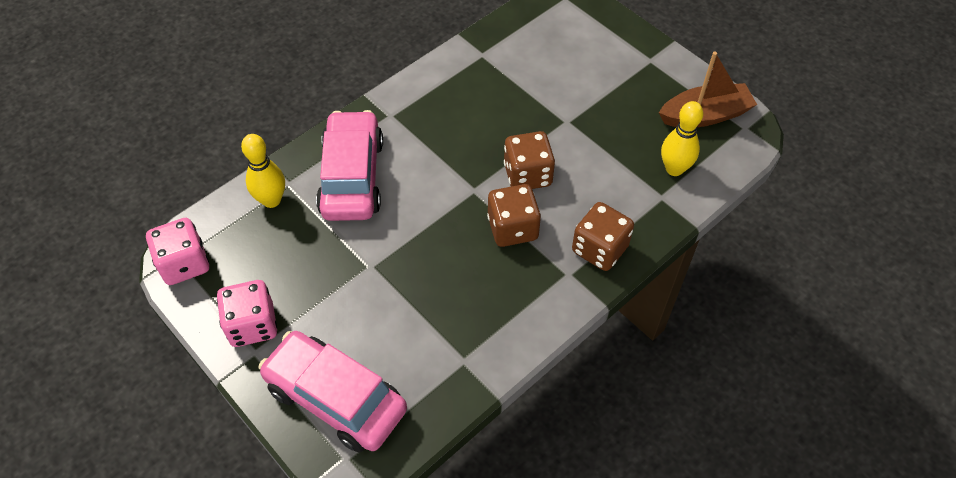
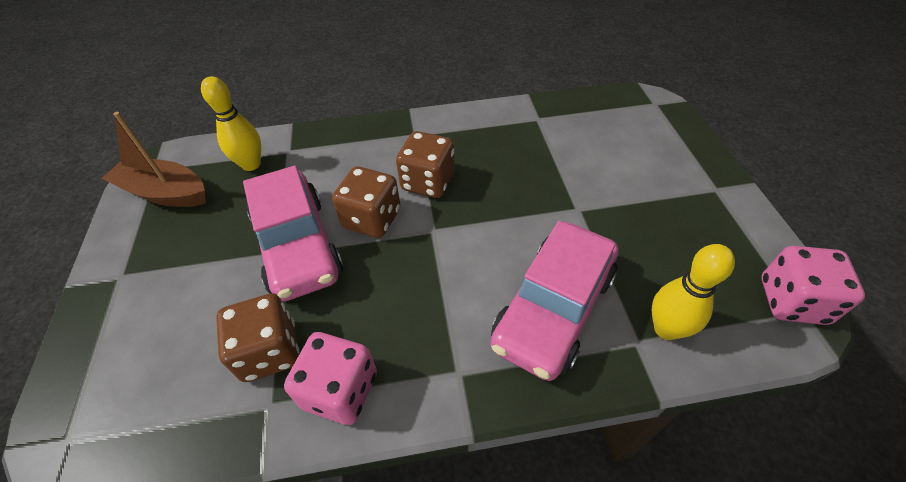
camera: 145 degrees left, 5 degrees down
pink dice [217,280,277,347] -> pink dice moved to [284,332,377,425]
pink car [258,331,407,452] -> pink car moved to [243,166,343,301]
brown dice [572,202,634,271] -> brown dice moved to [216,293,299,382]

